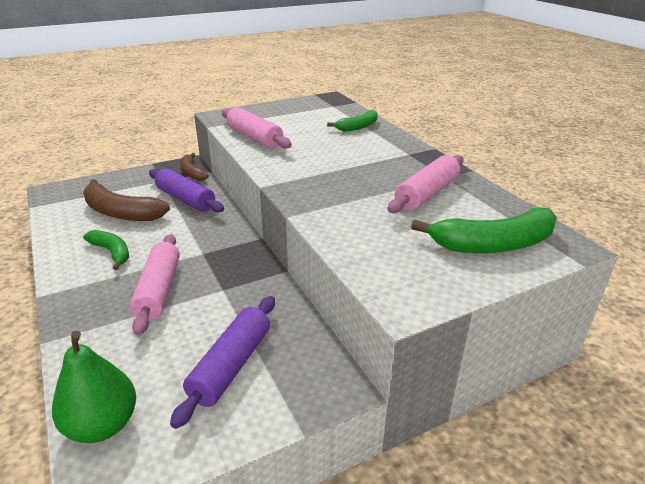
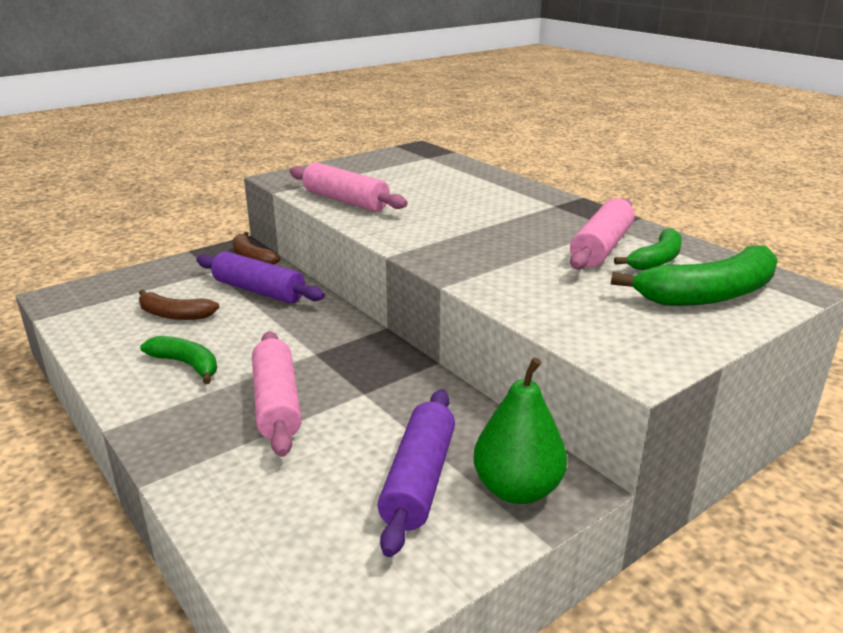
camera: 10 degrees left, 5 degrees down
green pear [52,331,136,443] -> green pear moved to [474,358,567,504]
brown banana [83,179,170,221] -> brown banana [139,290,219,320], size x0.60
green banana [327,110,378,131] -> green banana moved to [614,228,682,270]

